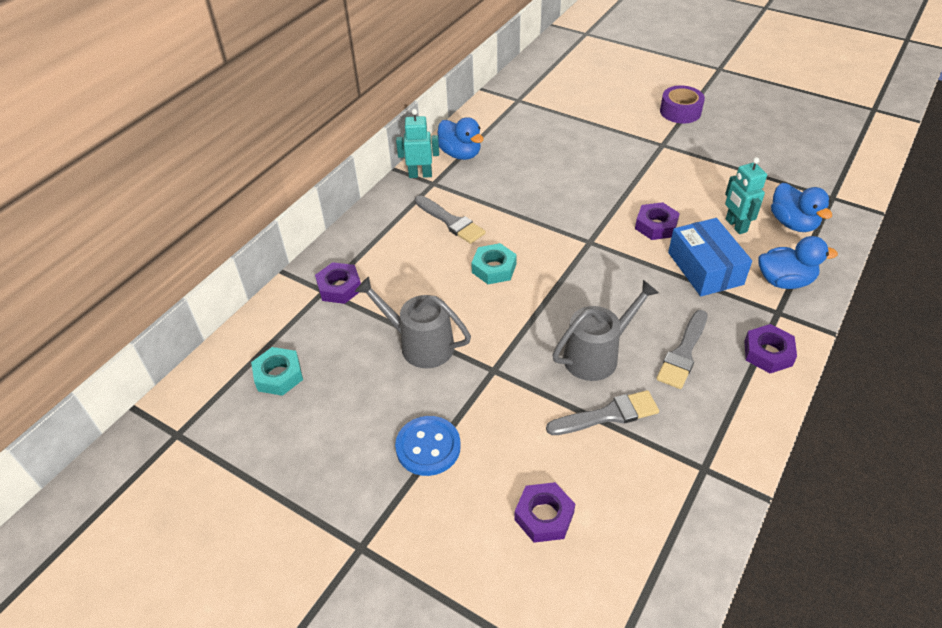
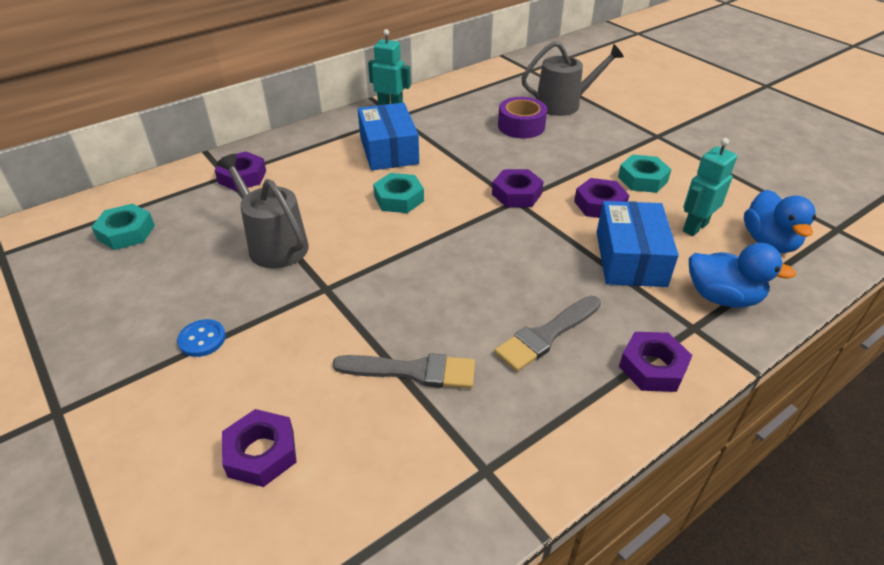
camera: 20 degrees right, 5 degrees down
blue button [395,416,461,476] -> blue button [177,319,226,357], size x0.61
grey brush [415,195,486,244] -> blue box [358,103,419,171]
blue duck [437,117,484,160] -> none
grey watering can [552,280,659,381] -> grey watering can moved to [522,41,624,116]
purple tape [660,85,705,123] -> purple tape moved to [498,97,547,138]
turquoise robot [725,157,767,234] -> turquoise robot turned 45 degrees clockwise [683,138,737,236]
none -> purple nut [492,169,544,207]
none -> turquoise nut [618,155,671,193]

